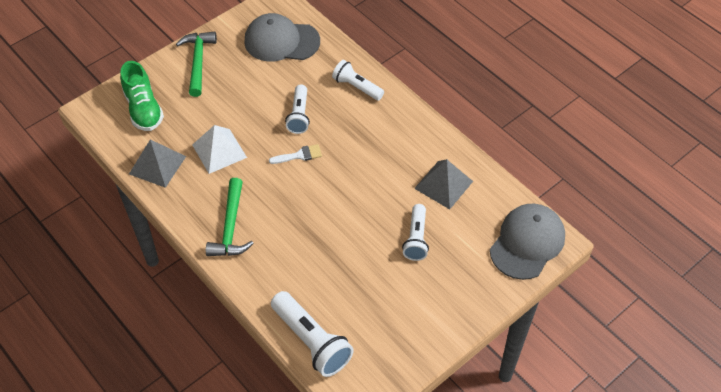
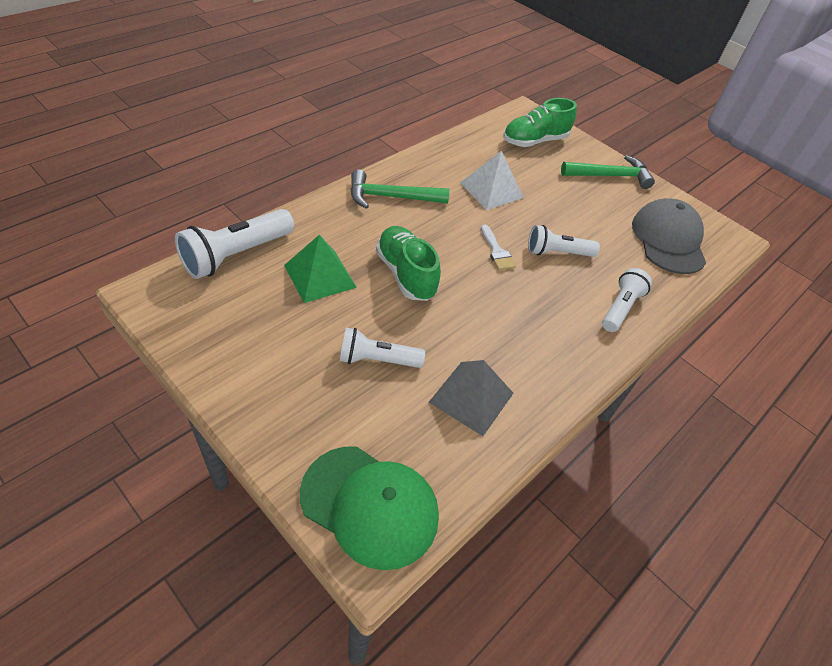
camera: 80 degrees right, 5 degrees down
grey pyramid [129,139,186,188] -> none
grey cap [490,203,565,280] -> green cap [300,446,439,570]
none -> green pyramid [284,235,357,303]
none -> green shoe [376,226,441,301]

